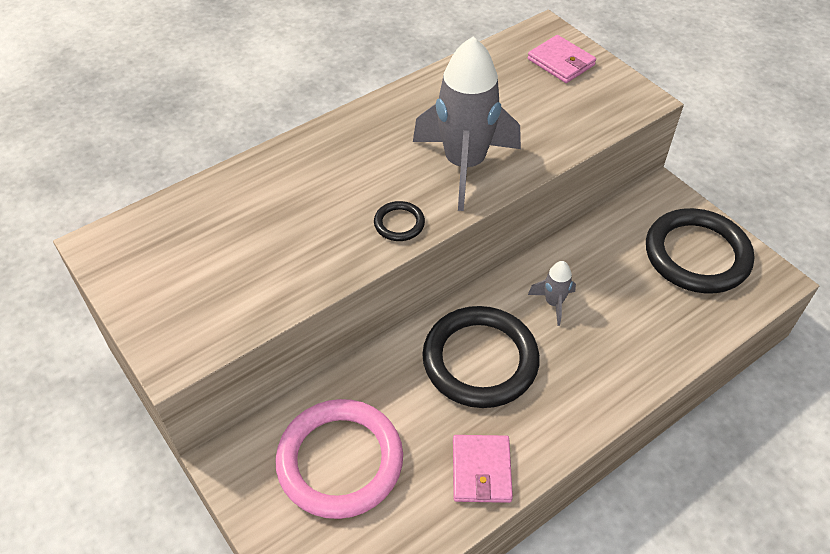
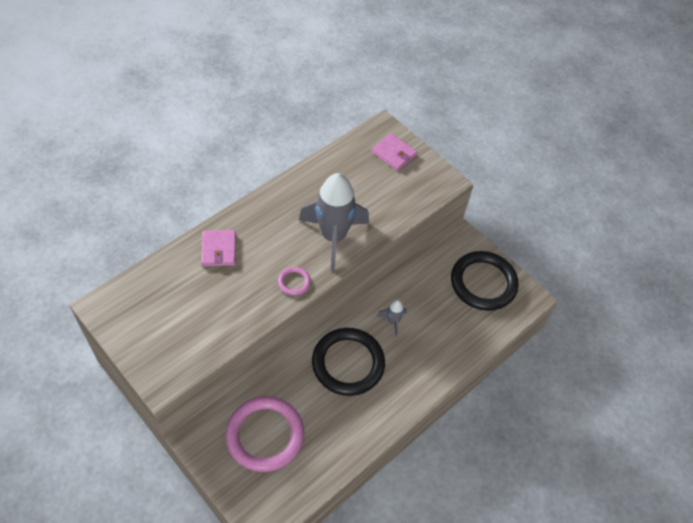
camera: 10 degrees left, 5 degrees up
black ring [374,201,425,241] -> pink ring [278,267,311,295]
pink wallet [453,435,513,503] -> pink wallet moved to [201,230,236,266]

